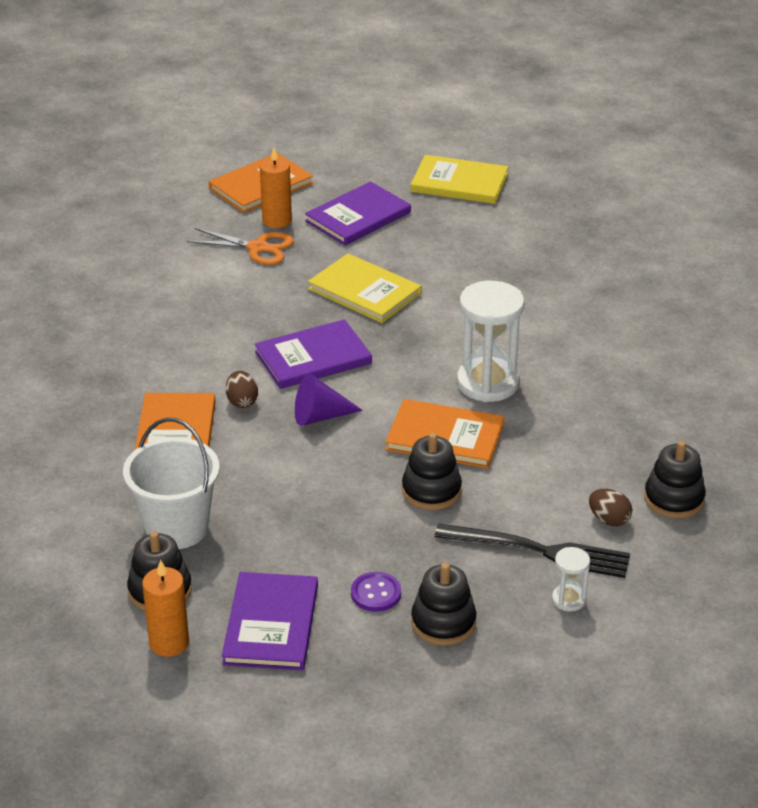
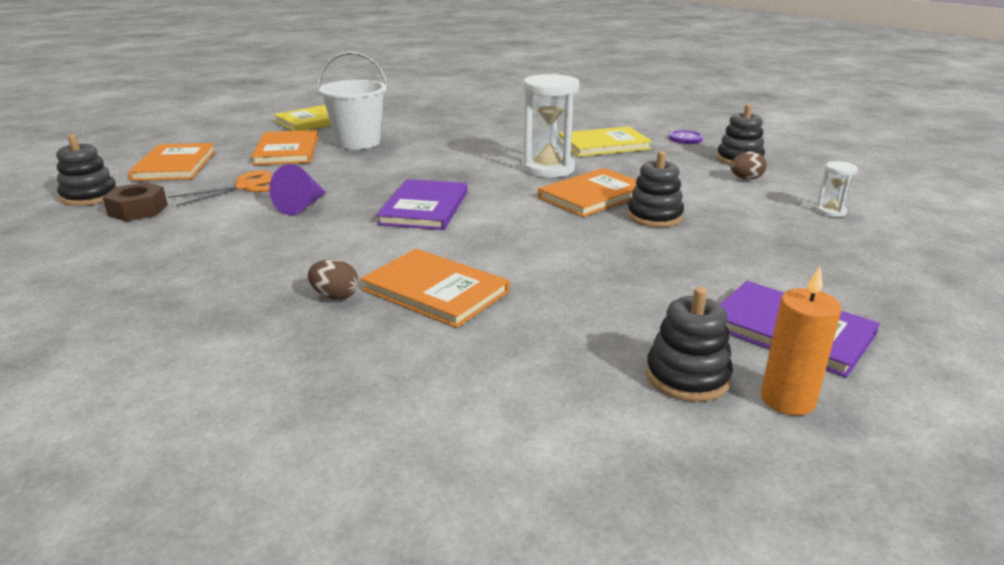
camera: 55 degrees left, 10 degrees down
white bucket [123,418,220,549] -> white bucket moved to [317,51,388,150]
brown egg [226,371,258,408] -> brown egg moved to [308,259,359,300]
orange candle [260,148,292,228] -> none
purple cone [295,374,363,426] -> purple cone moved to [269,164,326,215]
purple book [305,181,411,246] -> orange book [251,130,318,165]
yellow book [308,253,421,323] -> yellow book moved to [559,126,652,157]
purple button [351,572,401,612] -> purple button moved to [669,130,703,144]
black stacking toy [411,563,476,645] -> black stacking toy moved to [56,134,115,206]
black fork [434,523,630,578] -> none
none -> brown nut [102,182,168,221]

